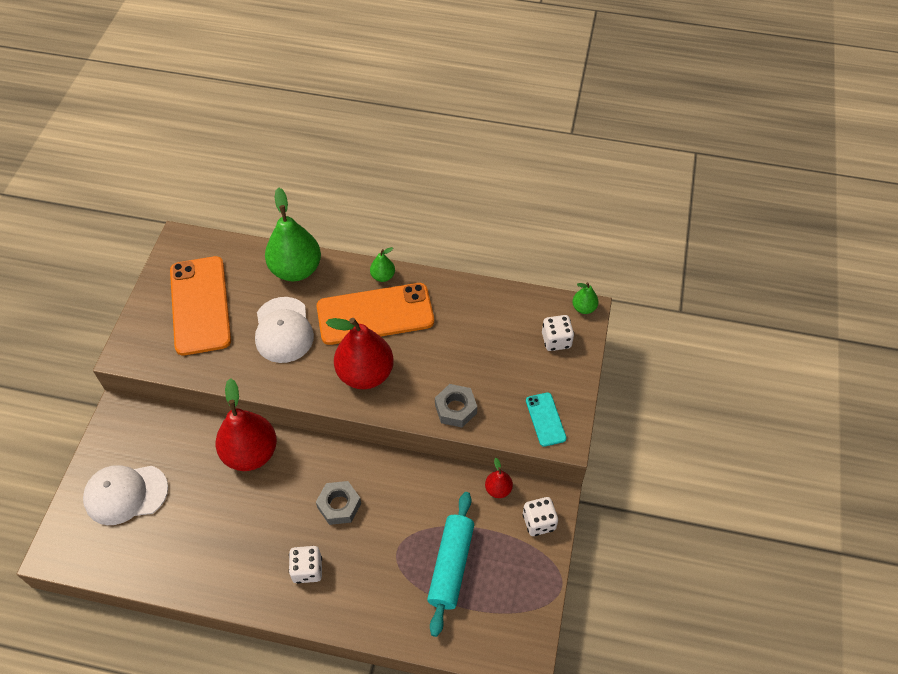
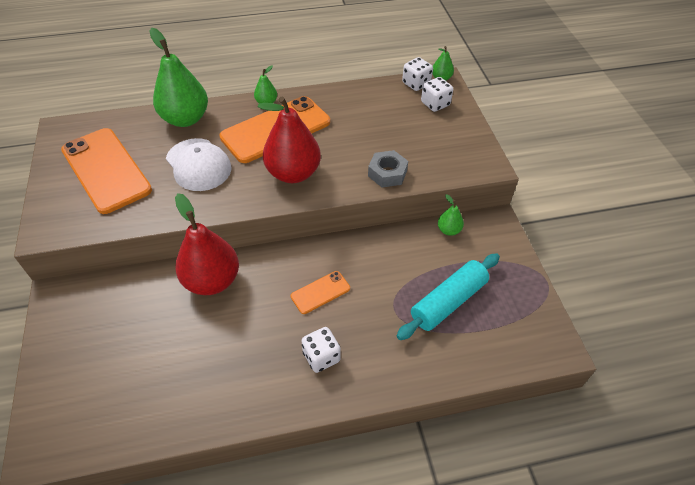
camera: 25 degrees left, 5 degrees down
white cap [83,465,168,525] -> none
grey nut [316,481,361,525] -> orange phone [291,271,350,314]
turquoise rolling pin [427,492,474,637] -> turquoise rolling pin turned 60 degrees clockwise [397,253,500,340]
red pear [485,458,513,498] -> green pear [438,194,464,236]
white dice [523,497,558,536] -> white dice moved to [402,57,433,91]
turquoise phone [526,392,566,447] -> none

